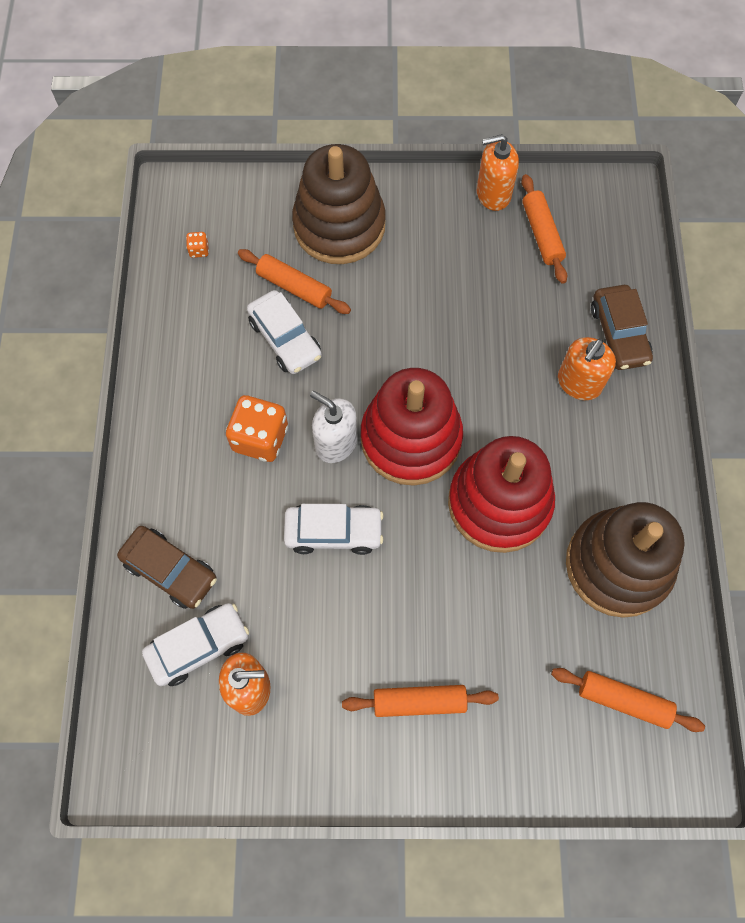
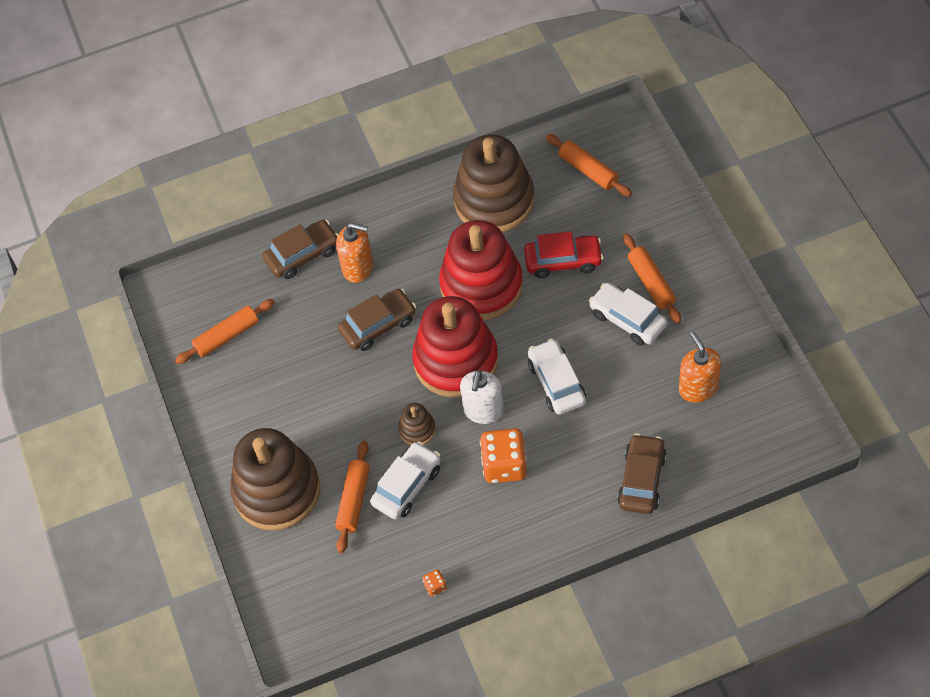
camera: 105 degrees left, 10 degrees down
white car [142,603,249,686] -> white car moved to [589,283,667,346]
orange dice [186,232,209,258] -> orange dice moved to [423,569,447,597]
orange soap dispenser [477,134,519,211] -> none
orange rolling pin [551,668,705,732] -> orange rolling pin turned 45 degrees counterclockwise [546,134,632,197]
none -> brown car [338,289,416,351]
none -> brown stacking toy [398,403,436,445]
none -> red car [524,232,603,278]

